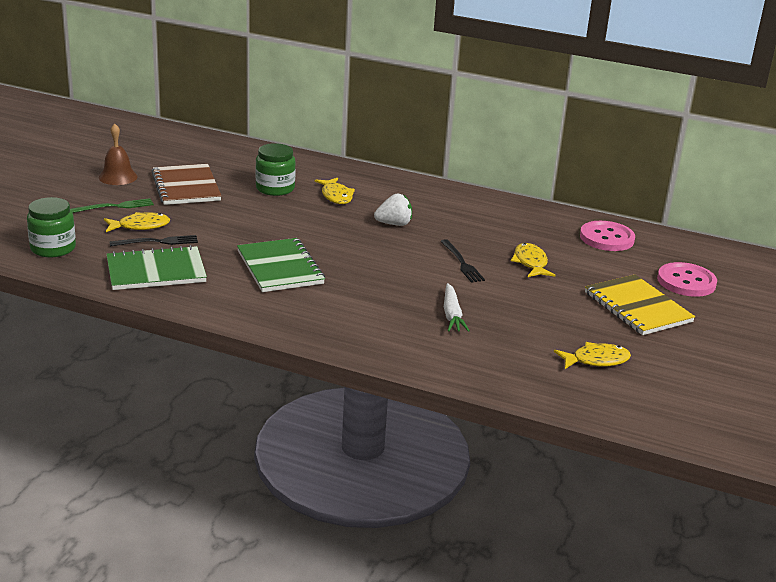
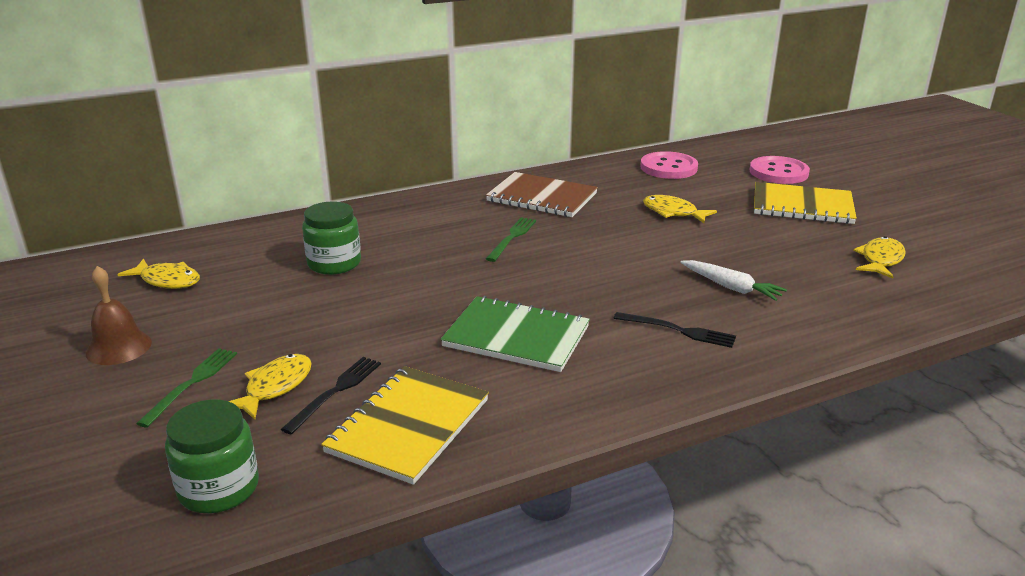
camera: 45 degrees left, 0 degrees up
green notebook [106,245,207,290] -> yellow notebook [321,366,489,485]
brown notebook [151,164,221,205] -> brown notebook moved to [486,172,598,217]
yellow fish [315,178,355,204] -> yellow fish moved to [117,259,200,289]
white strawberry [374,194,412,226] -> green fork [486,217,536,262]
black fork [440,239,485,283] -> black fork moved to [613,312,736,348]

